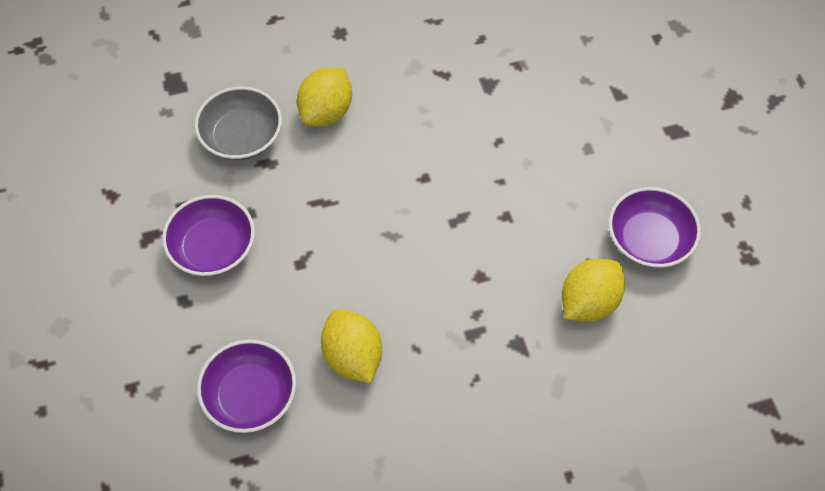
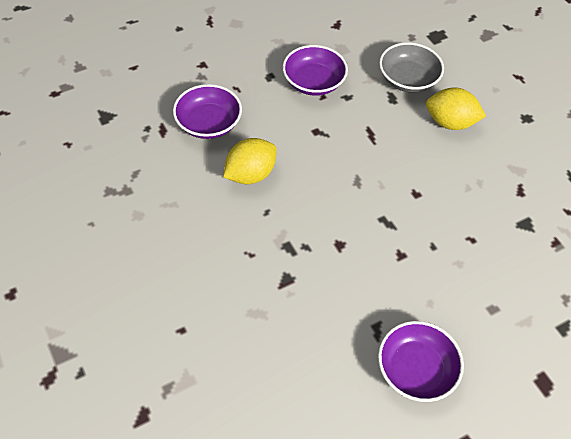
camera: 75 degrees right, 5 degrees down
yellow lemon [562,258,625,322] -> none

